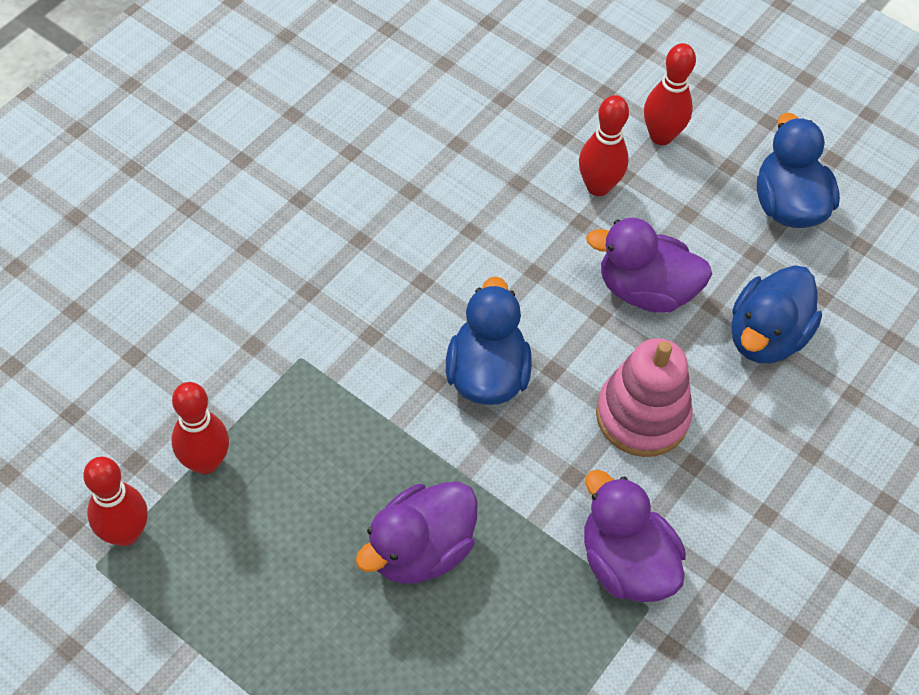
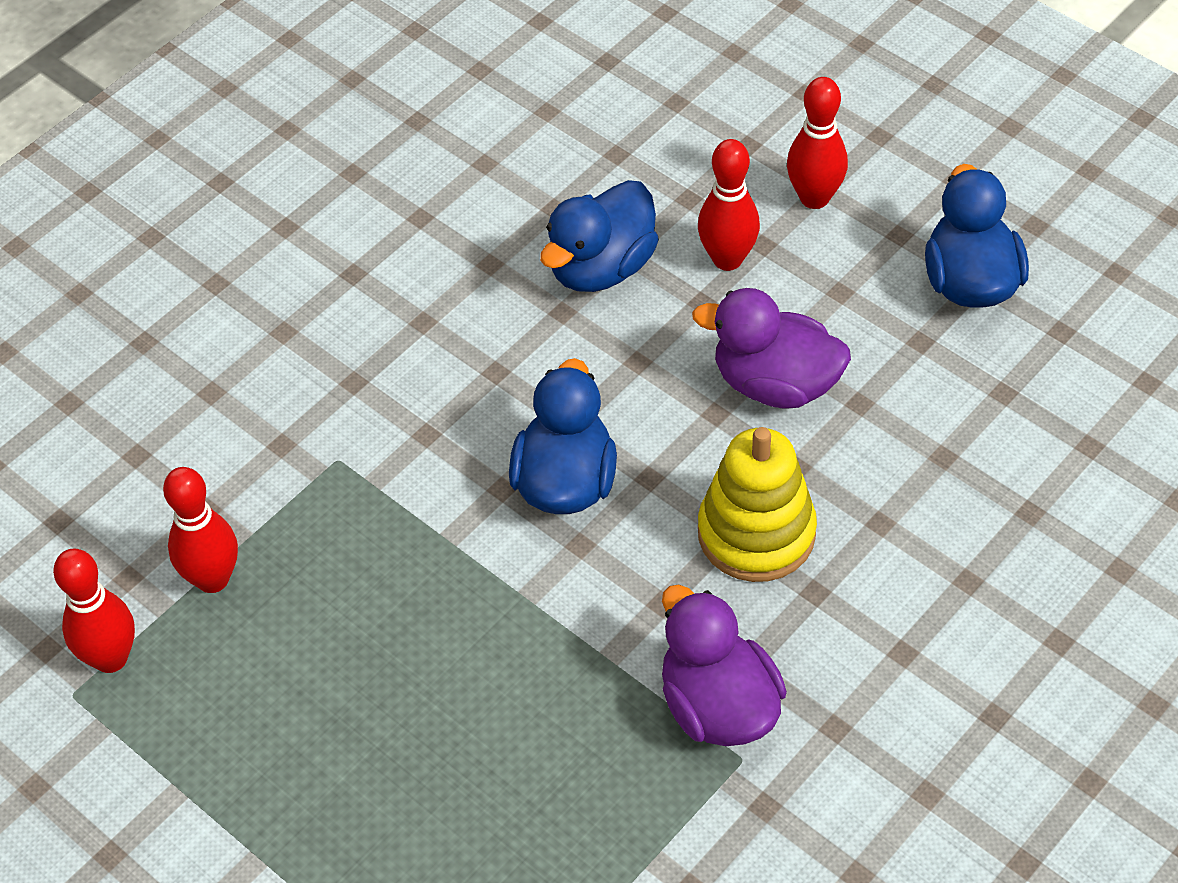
camera: 10 degrees right, 5 degrees down
purple duck [356,482,478,584] -> none
pink stacking toy [596,338,693,457] -> yellow stacking toy [698,427,817,582]
blue duck [731,265,822,363] -> blue duck moved to [540,180,659,292]

